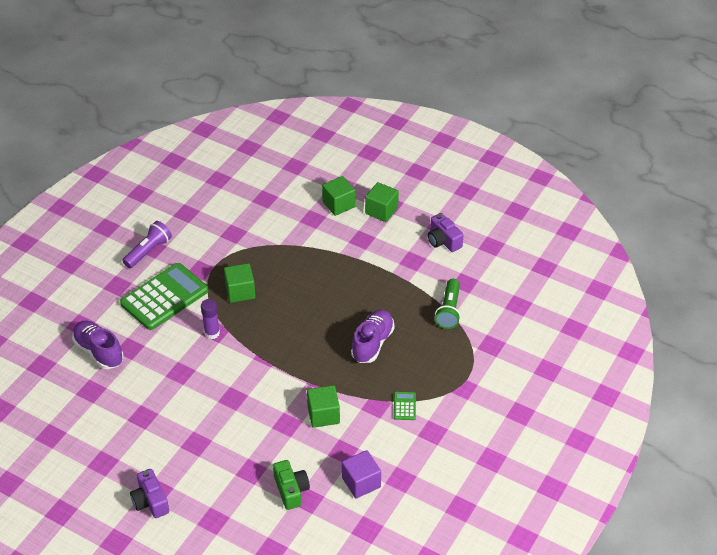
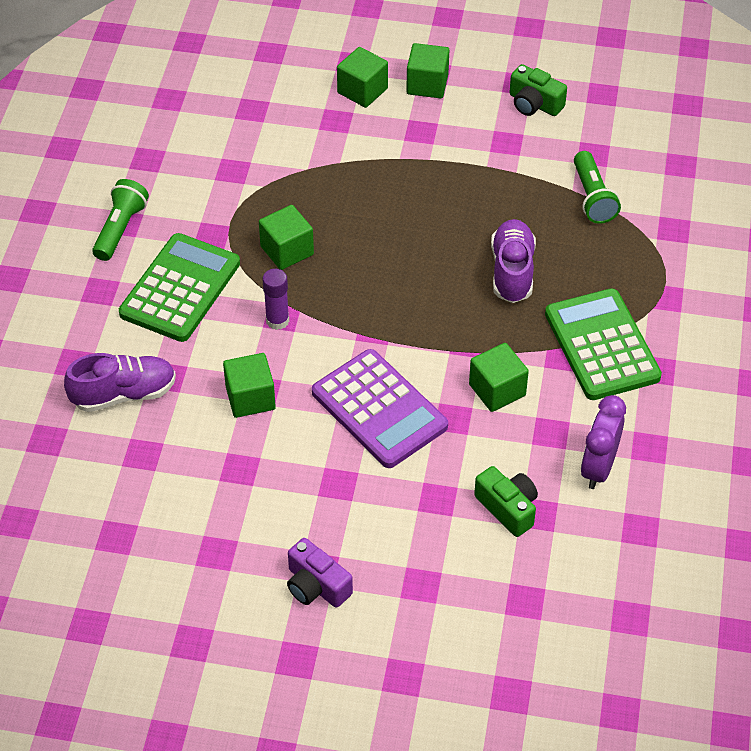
camera: 20 degrees left, 5 degrees up
purple shoe [72,321,123,369] -> purple shoe turned 135 degrees clockwise [64,353,176,412]
purple flashlight [122,221,172,268] -> green flashlight [92,179,149,261]
purple cube [342,450,381,498] -> purple clock [581,395,626,489]
green calculator [394,392,416,420] -> green calculator [545,288,662,400], size x2.46
purple camera [428,213,463,252] -> green camera [509,64,567,116]
none -> green cube [223,353,276,418]
none -> purple calculator [312,349,448,468]

